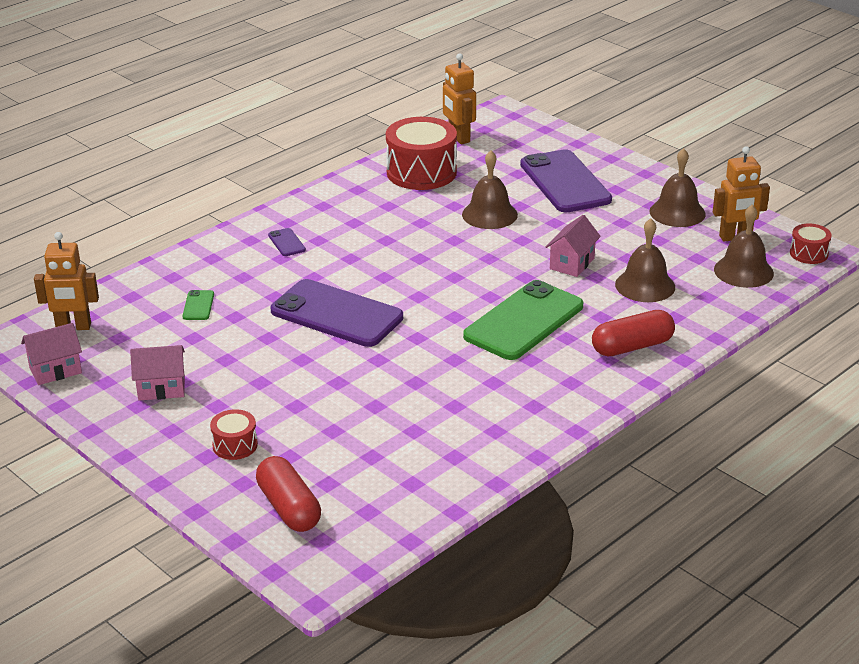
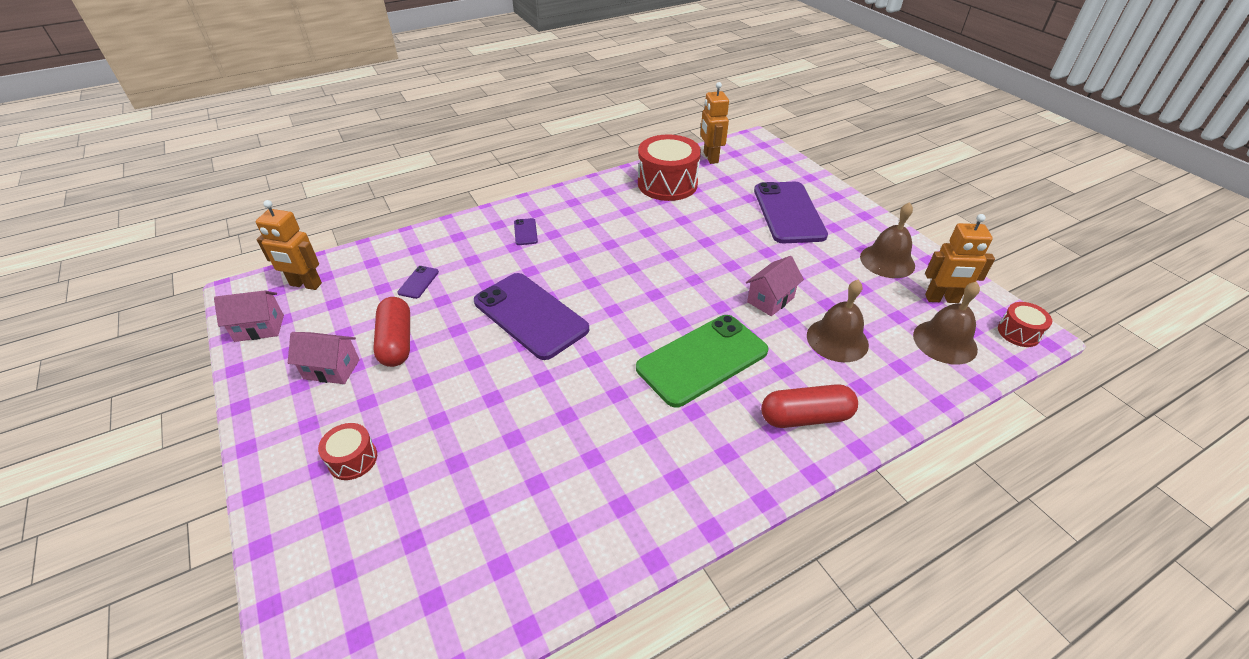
camera: 15 degrees right, 10 degrees up
green phone [182,290,214,320] -> purple phone [397,266,439,299]
red capsule [256,456,321,532] -> red capsule moved to [373,297,410,367]
brown bell [462,150,518,229] -> none

